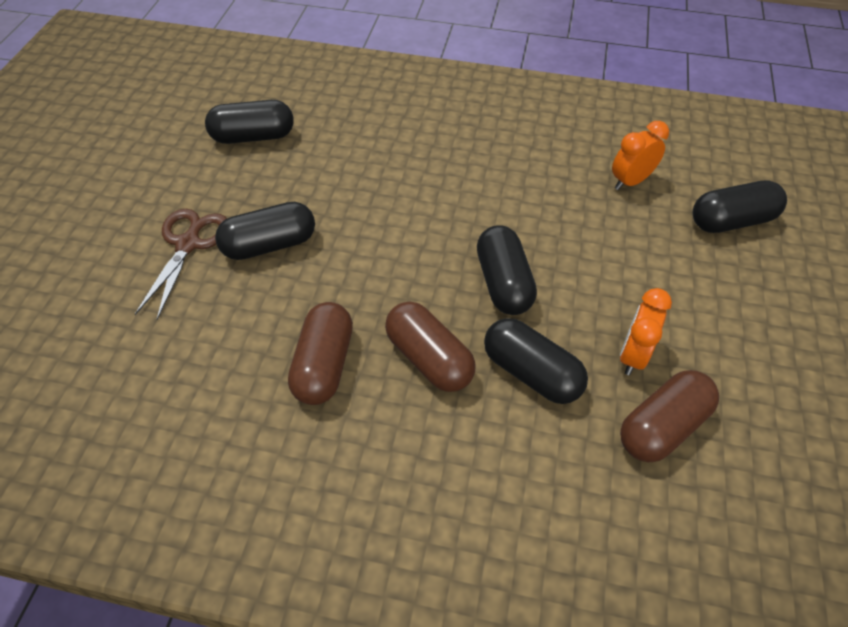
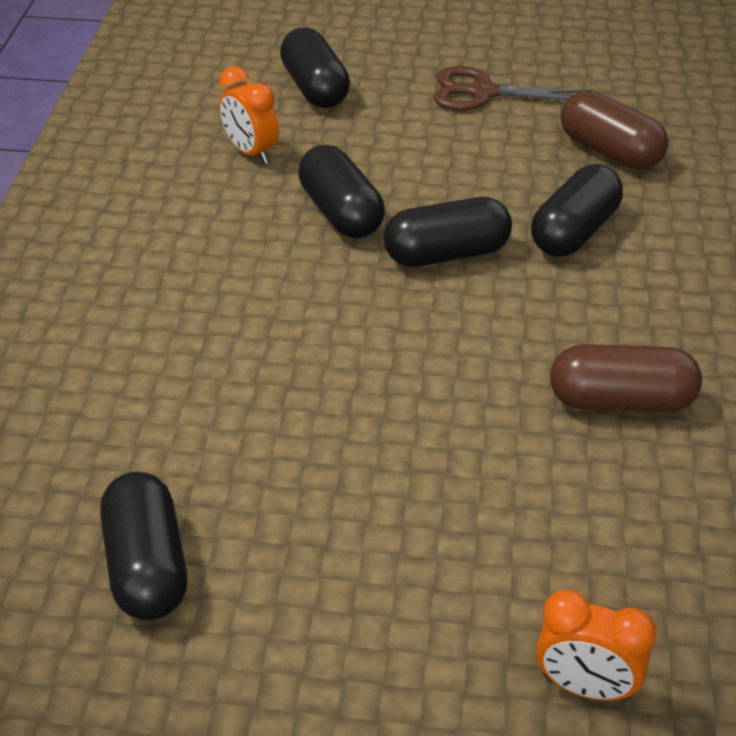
camera: 95 degrees left, 10 degrees down
brown scissors [135,209,227,320] -> brown scissors moved to [433,66,592,111]
black capsule [215,202,315,260] -> black capsule moved to [298,145,385,238]
brown capsule [385,302,476,392] -> none
orange clock [620,288,672,375] -> orange clock moved to [536,590,656,701]

